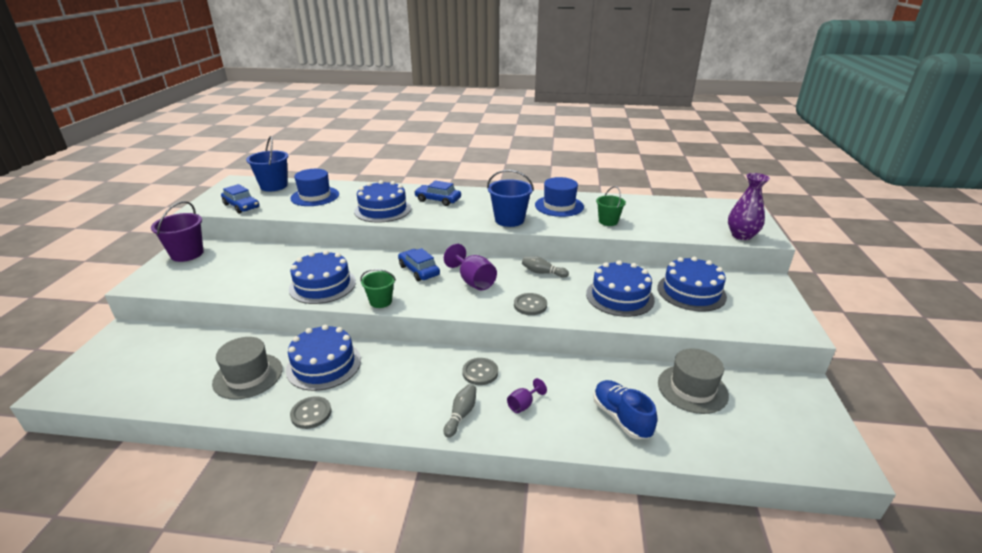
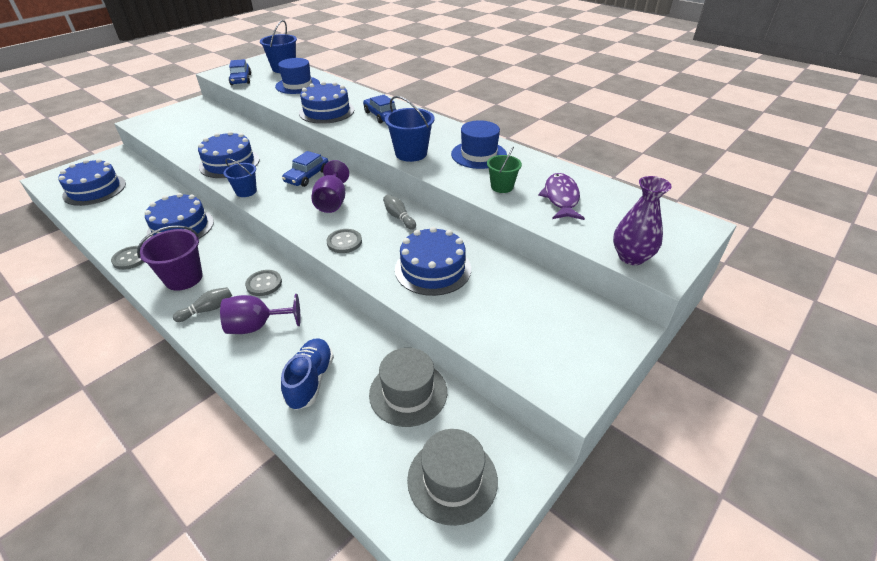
camera: 35 degrees right, 10 degrees up
purple bucket [151,201,204,262] -> purple bucket moved to [137,225,203,291]
grey hat [212,337,283,400] -> grey hat moved to [407,429,498,526]
green bucket [360,269,396,308] -> blue bucket [224,158,257,197]
blue car [398,248,440,281] -> blue car turned 150 degrees counterclockwise [282,151,329,187]
purple goblet [507,378,547,413] -> purple goblet [220,294,300,334], size x1.81
blue cake [657,257,727,312] -> blue cake moved to [59,159,126,206]
none -> purple fish [538,173,585,220]

